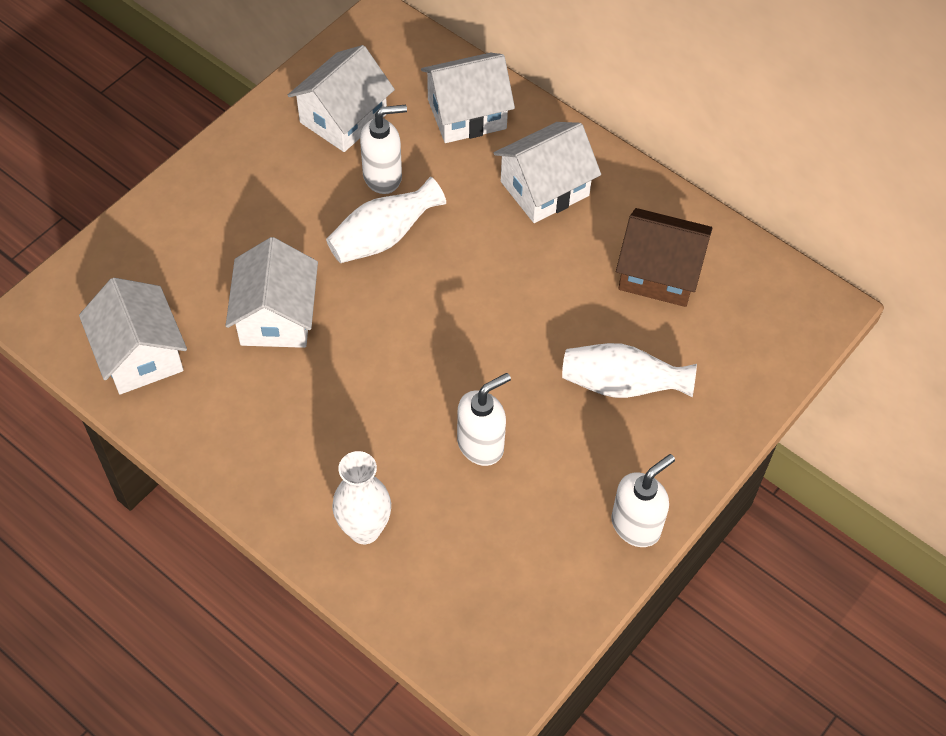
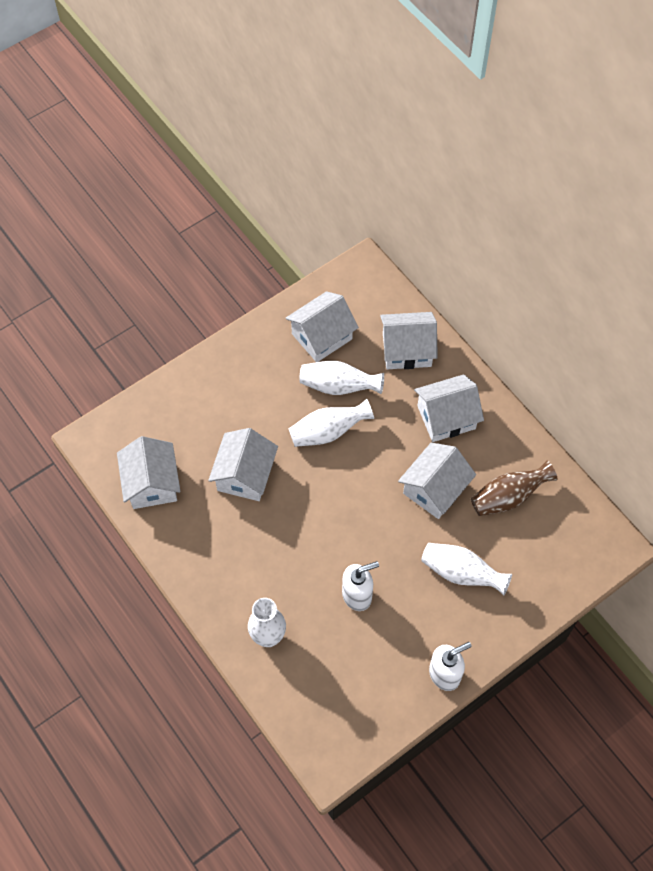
camera: 15 degrees right, 5 degrees up
white soap dispenser [360,105,407,194] -> white vase [299,361,384,395]
brown house [616,208,712,307] -> brown vase [471,460,557,516]
none -> white house [398,442,476,519]

